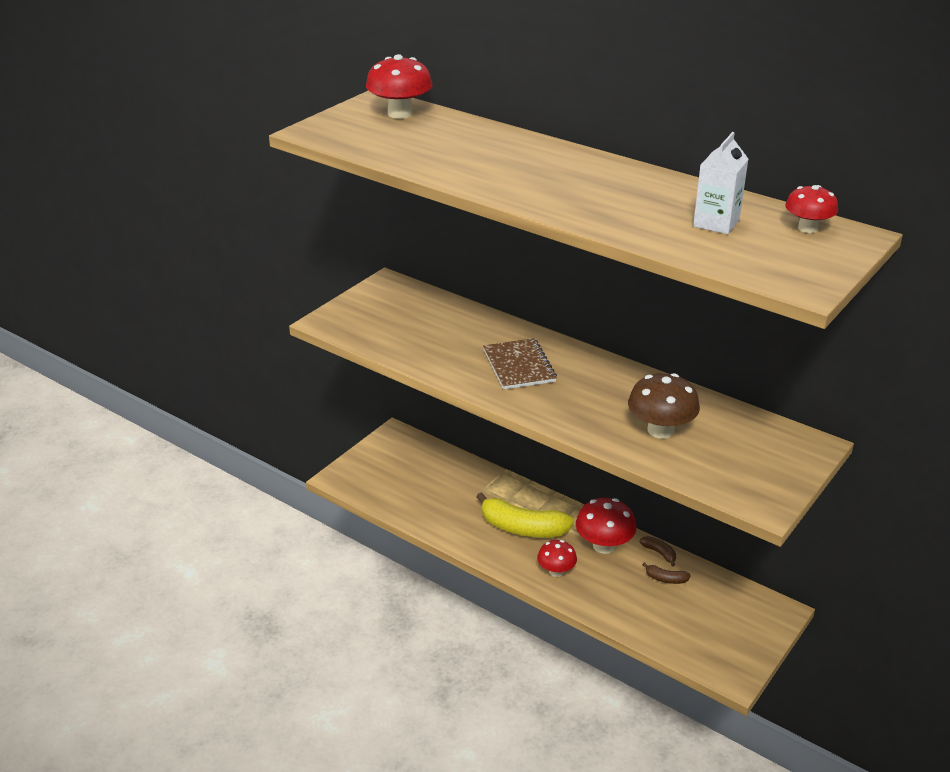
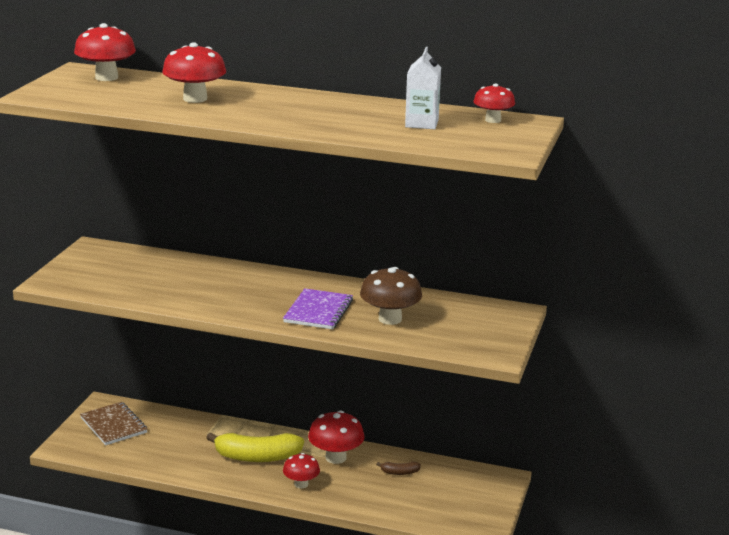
camera: 20 degrees left, 10 degrees down
brown notebook [483,338,557,390] -> brown notebook moved to [80,402,148,445]
brown banana [640,536,676,567] -> none
none -> red mushroom [162,42,226,103]
none -> purple notebook [283,288,353,329]

